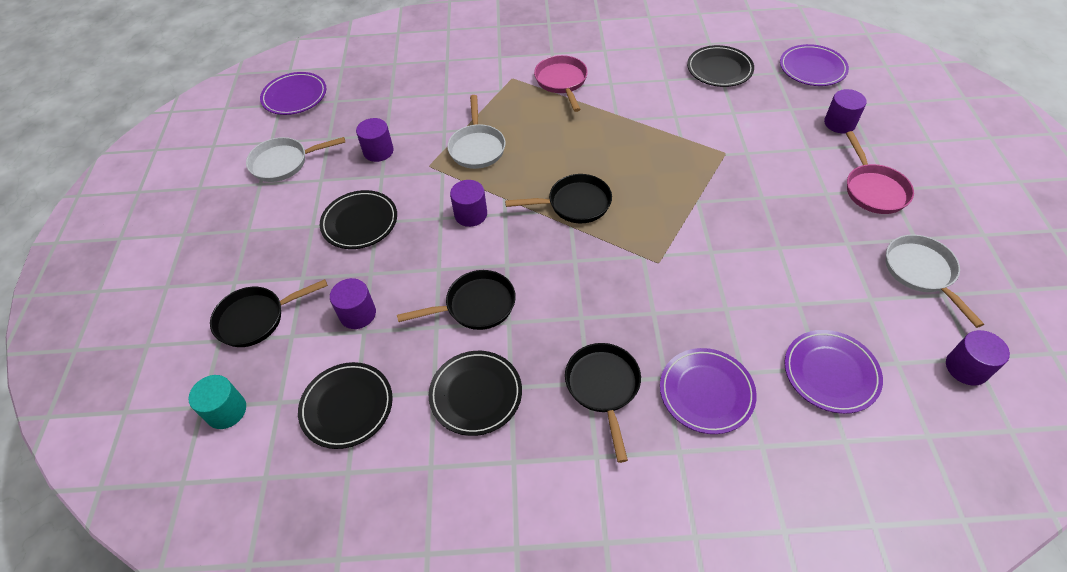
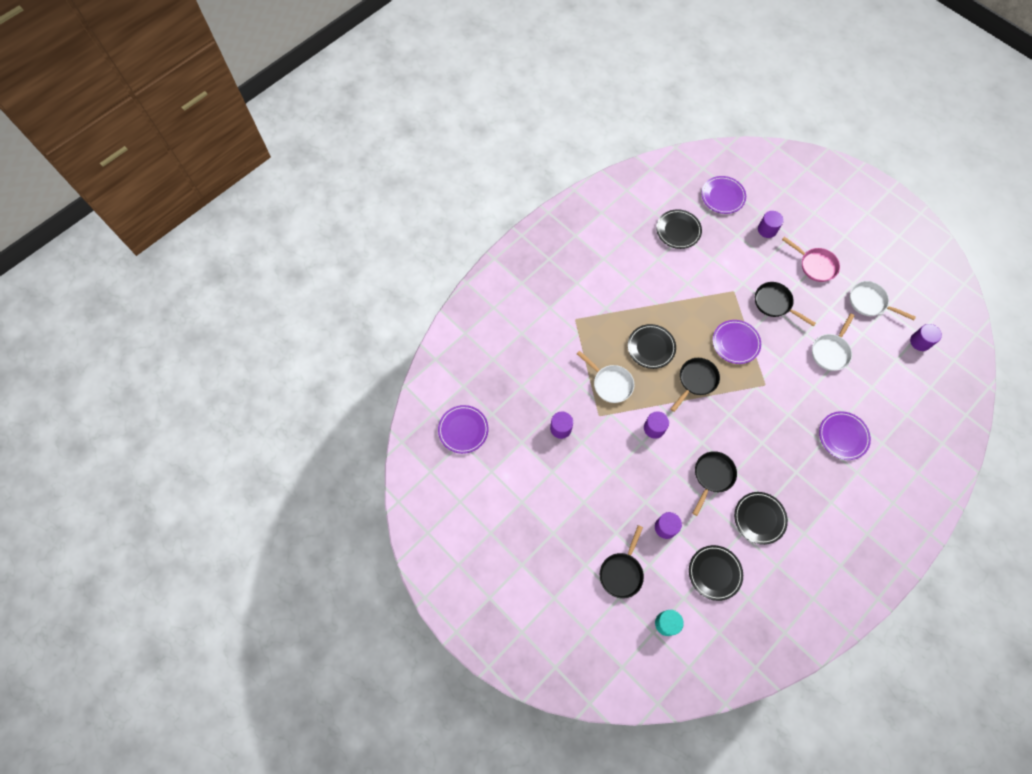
camera: 45 degrees left, 15 degrees up
white pan [246,137,345,182] -> white pan moved to [812,313,855,371]
black plate [320,190,397,249] -> black plate moved to [628,324,676,369]
pink pan [534,55,588,112] -> none
black pan [565,343,641,463] -> black pan moved to [755,282,816,327]
purple plate [784,330,883,414] -> purple plate moved to [713,320,761,364]

